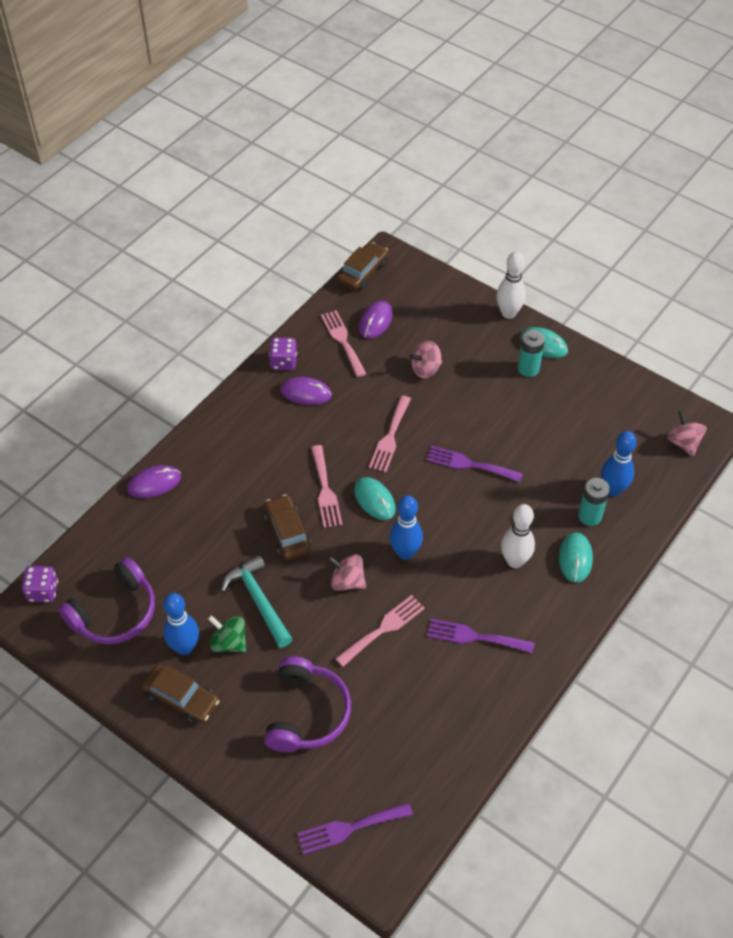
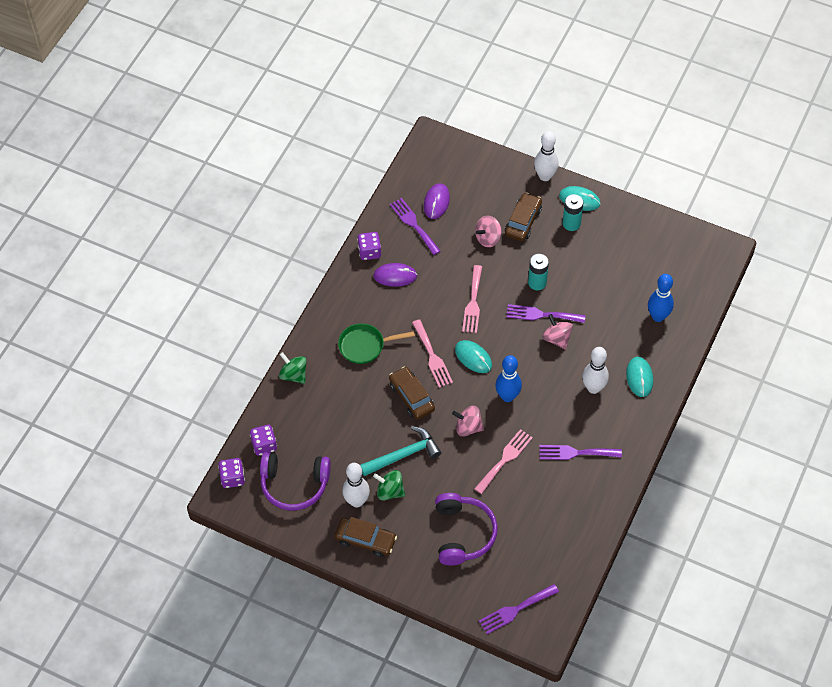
camera: 10 degrees left, 5 degrees up
purple headphones [58,557,155,644] -> purple headphones turned 60 degrees clockwise [260,452,331,511]
purple mouse [127,465,181,498] -> green spinning top [279,352,307,384]
blue bowling pin [163,593,199,655] -> white bowling pin [342,463,370,507]
turquoise hammer [221,555,293,648] -> turquoise hammer turned 105 degrees clockwise [360,426,441,476]
pink fork [321,310,366,377] -> purple fork [390,198,441,255]
brown car [337,242,389,290] -> brown car moved to [505,192,542,241]
turquoise battery [578,478,610,526] -> turquoise battery moved to [528,254,549,290]
pink spinning top [667,411,707,456] -> pink spinning top moved to [542,314,573,349]
none -> purple dice [250,425,277,456]
none -> green pan [338,323,415,364]

